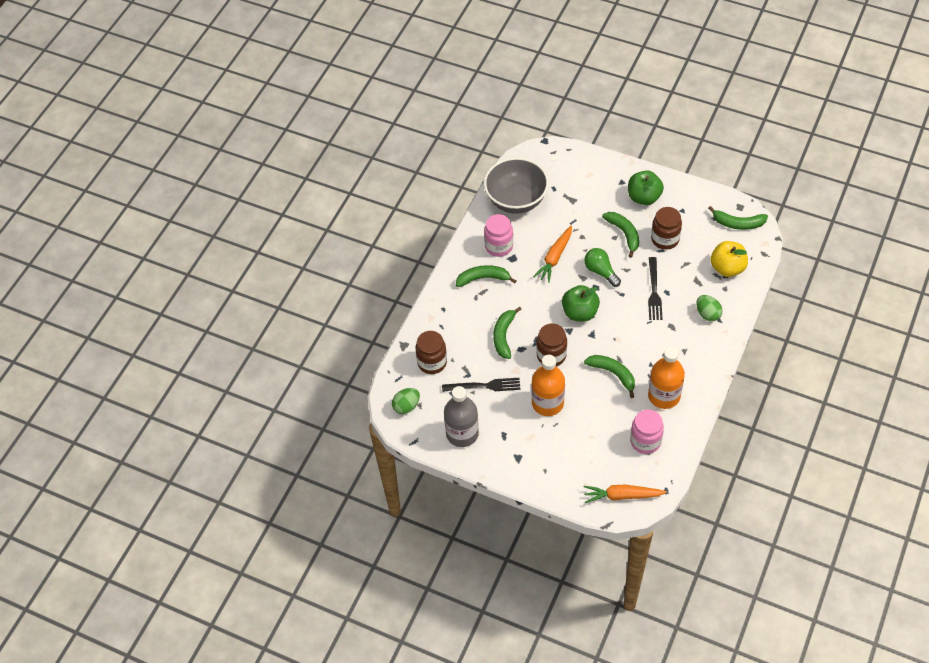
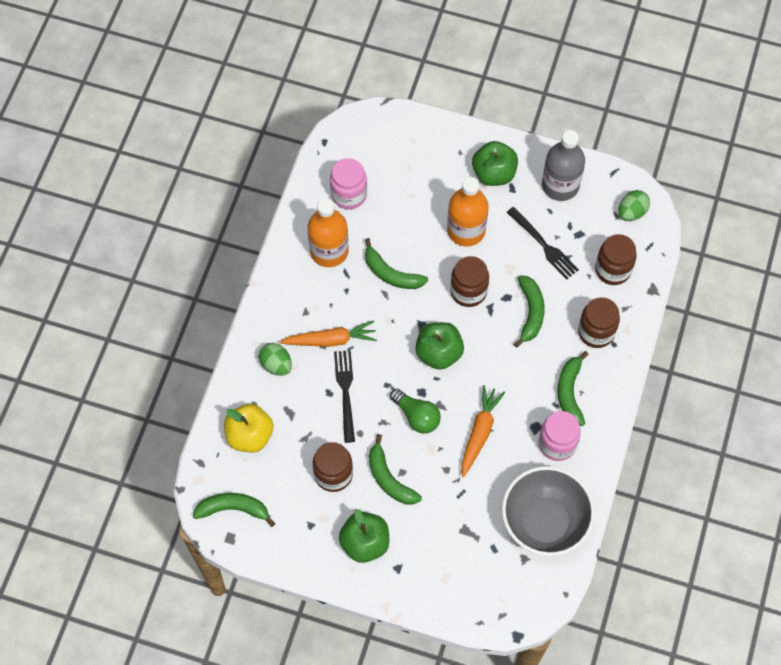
camera: 170 degrees right, 10 degrees up
black fork [442,378,520,392] -> black fork turned 120 degrees counterclockwise [507,207,579,280]
green banana [456,265,516,287] -> green banana turned 105 degrees clockwise [557,351,589,426]
orange carrot [584,485,667,503] -> orange carrot moved to [279,320,377,347]
none -> green apple [472,141,518,186]
none -> brown jar [578,297,620,348]

